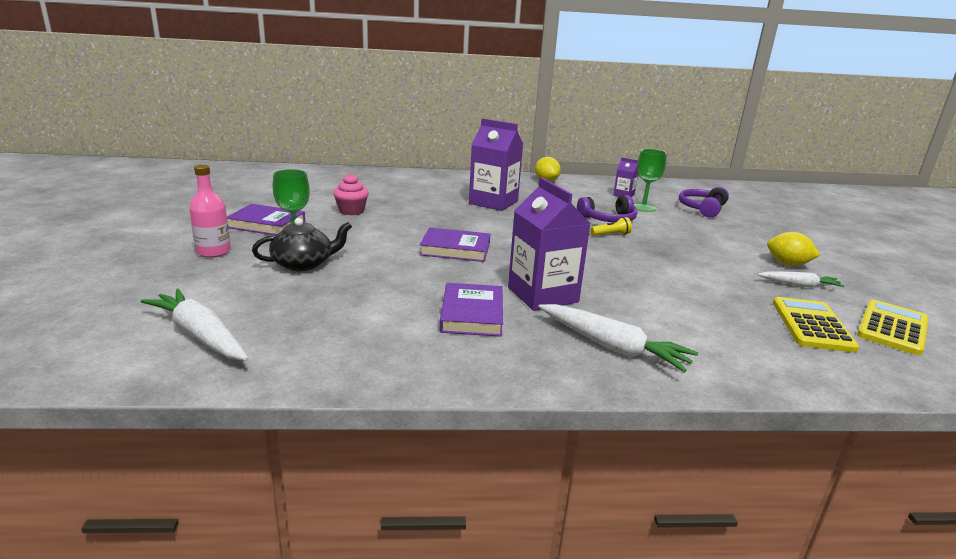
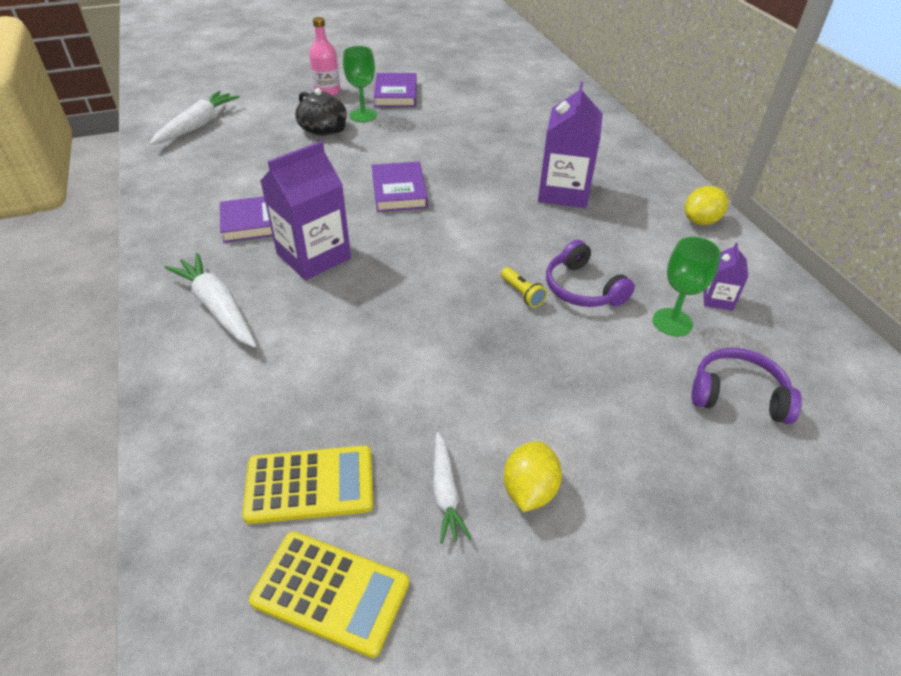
camera: 75 degrees right, 20 degrees up
pink cupcake [333,173,369,215] -> none
white carrot [538,304,698,372] -> white carrot turned 120 degrees clockwise [164,253,257,347]

